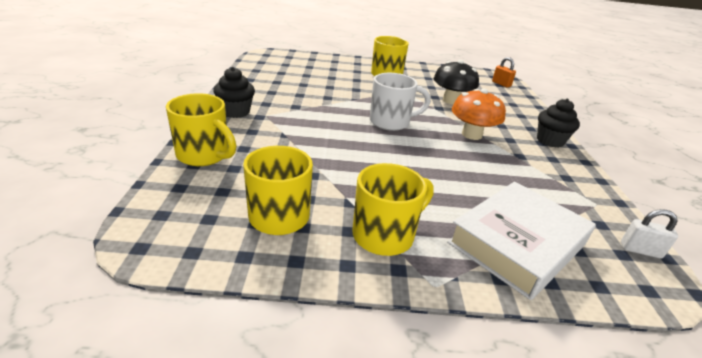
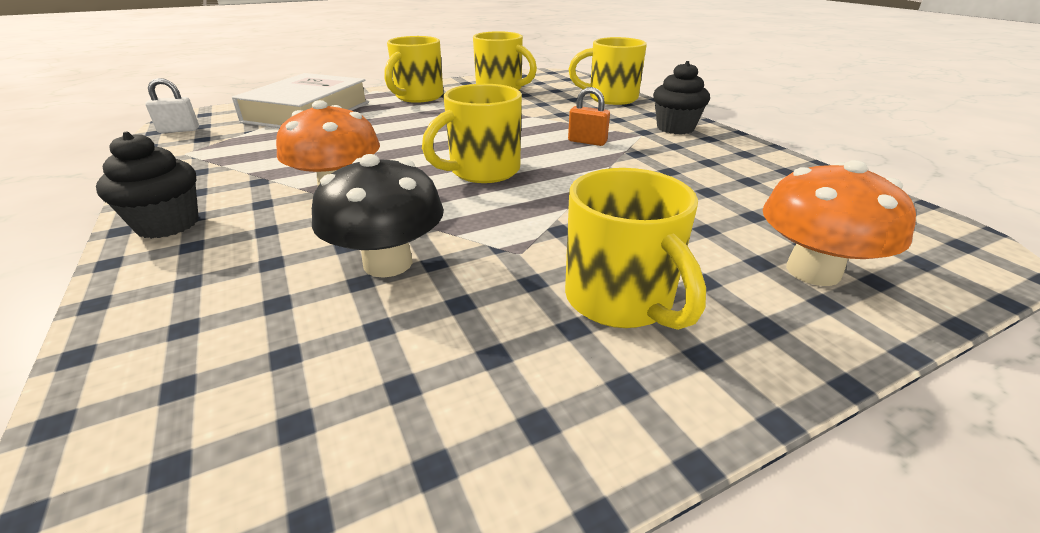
camera: 155 degrees right, 0 degrees up
white mug [370,73,431,131] -> yellow mug [422,84,522,183]
orange padlock [492,57,516,88] -> orange padlock moved to [568,87,610,146]
none -> orange mushroom [763,160,916,286]

